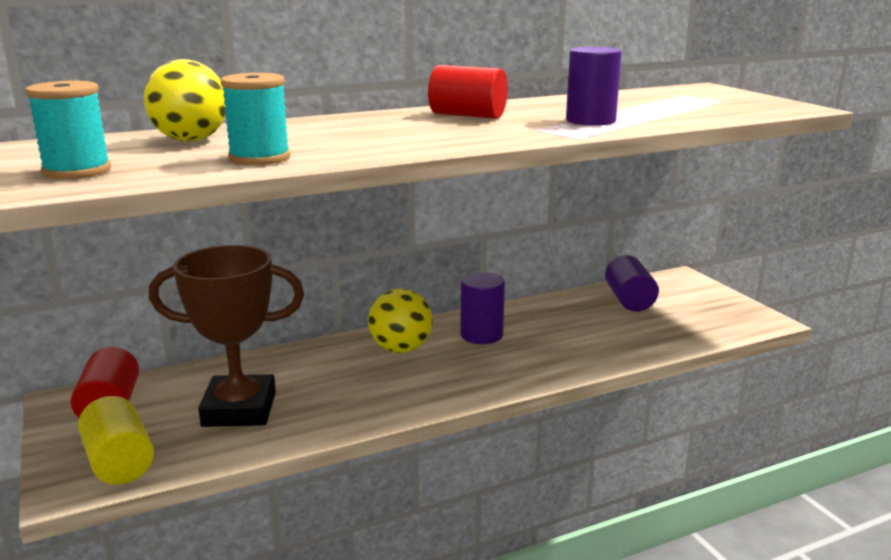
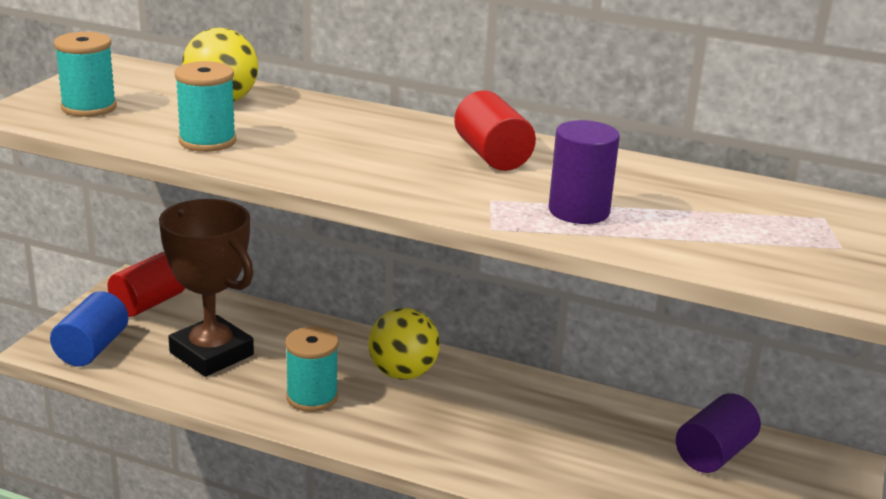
camera: 45 degrees right, 5 degrees up
yellow cylinder [78,396,154,485] -> blue cylinder [50,291,129,366]
purple cylinder [460,272,505,344] -> none
none -> turquoise spool [285,327,339,412]

